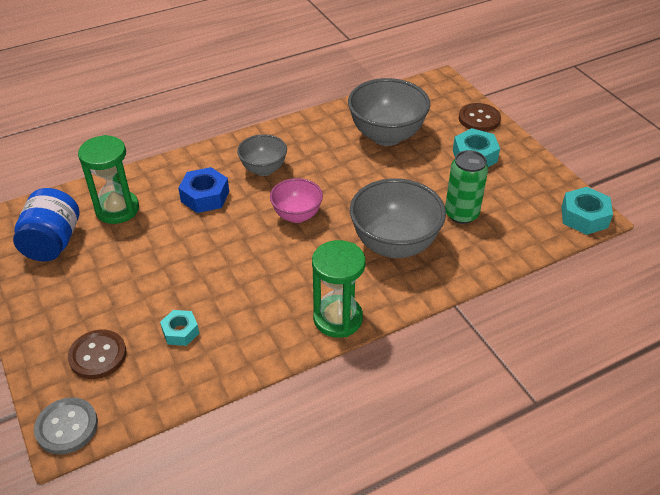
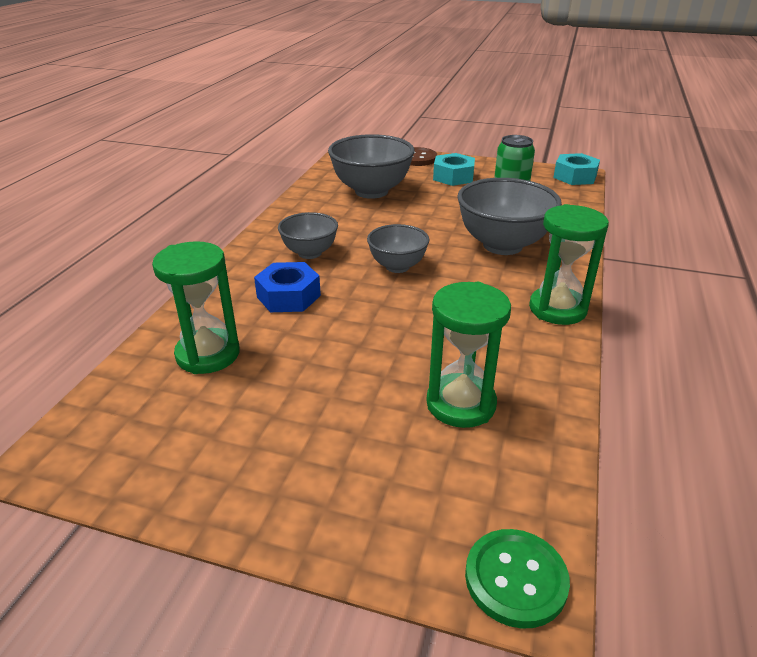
camera: 45 degrees left, 10 degrees down
blue jar [13,188,79,262] -> none
grey button [34,397,98,455] -> green button [465,529,570,629]
brown button [68,330,126,379] -> none
turquoise nut [160,310,199,346] -> green hourglass [426,282,511,428]
pink bowl [270,178,323,223] -> grey bowl [367,224,430,273]

